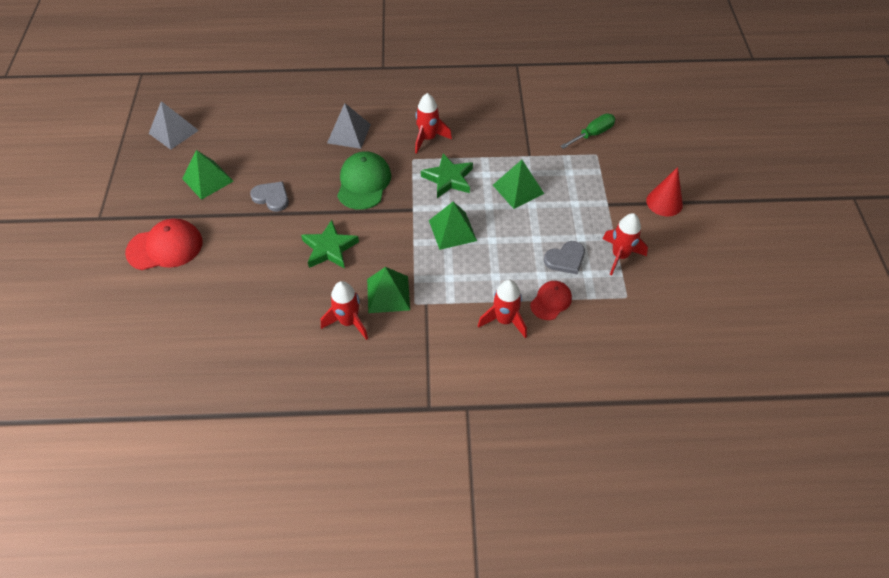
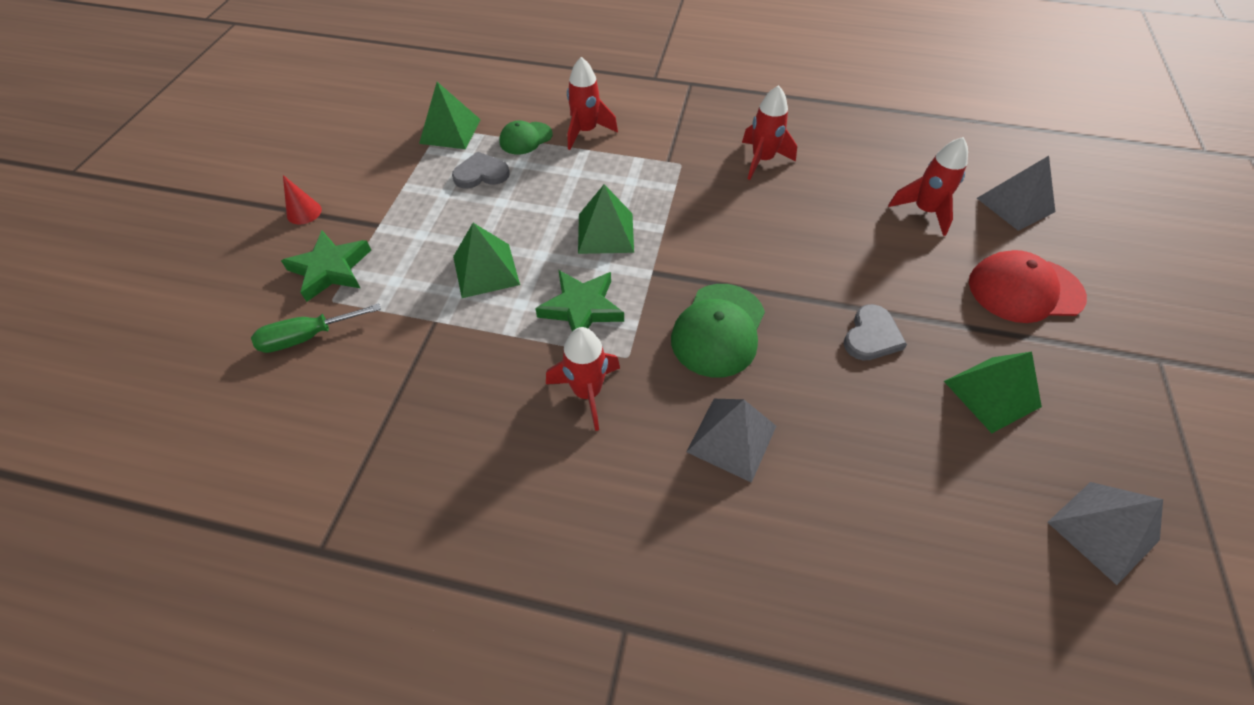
camera: 165 degrees left, 0 degrees up
grey heart [250,181,289,212] -> grey heart turned 105 degrees counterclockwise [844,304,907,361]
green star [301,220,359,269] -> green star moved to [281,231,371,302]
green pyramid [367,267,410,313] -> green pyramid moved to [419,82,481,149]
red cap [530,281,572,320] -> green cap [499,121,553,154]
red rocket [603,213,648,276] -> red rocket moved to [888,137,968,236]
red cone [646,167,683,217] -> red cone [283,175,322,225], size x0.66
none -> grey pyramid [977,156,1055,231]

